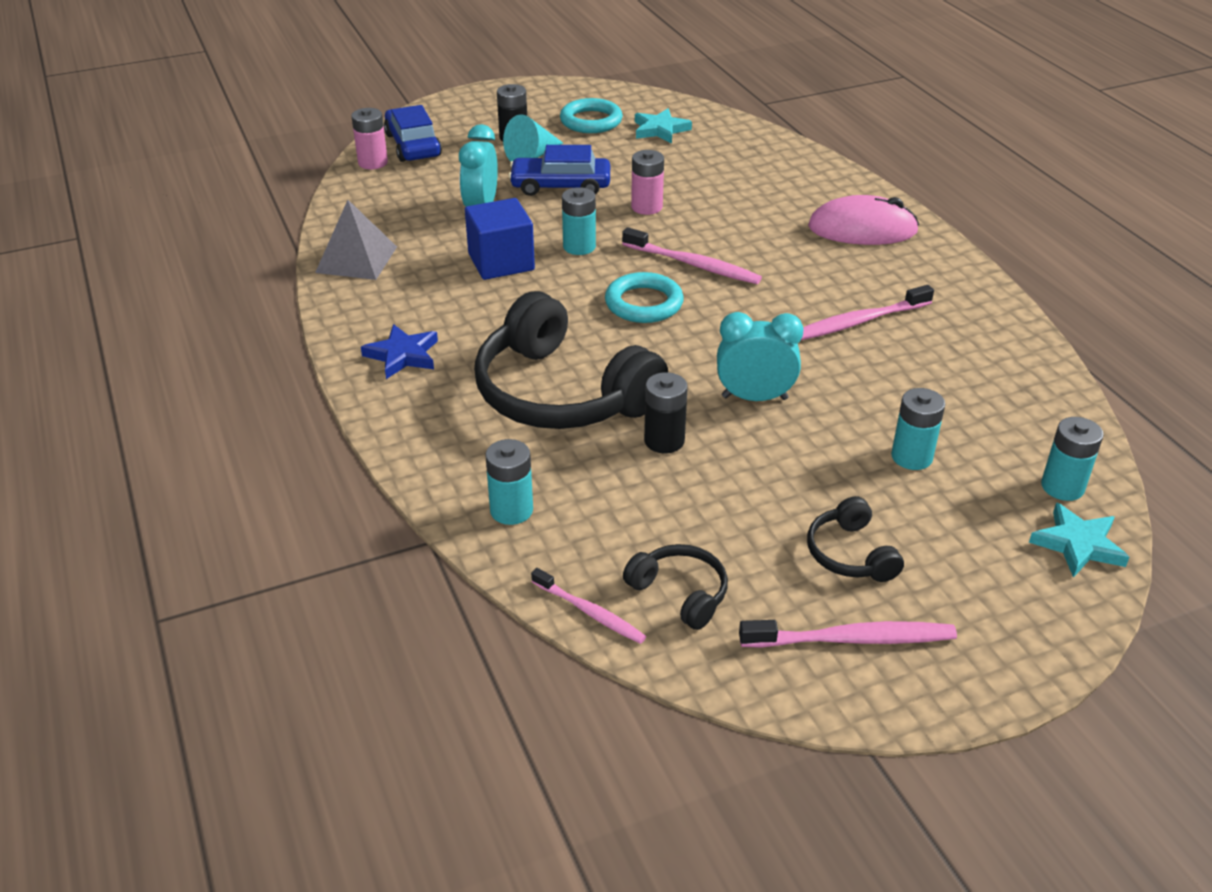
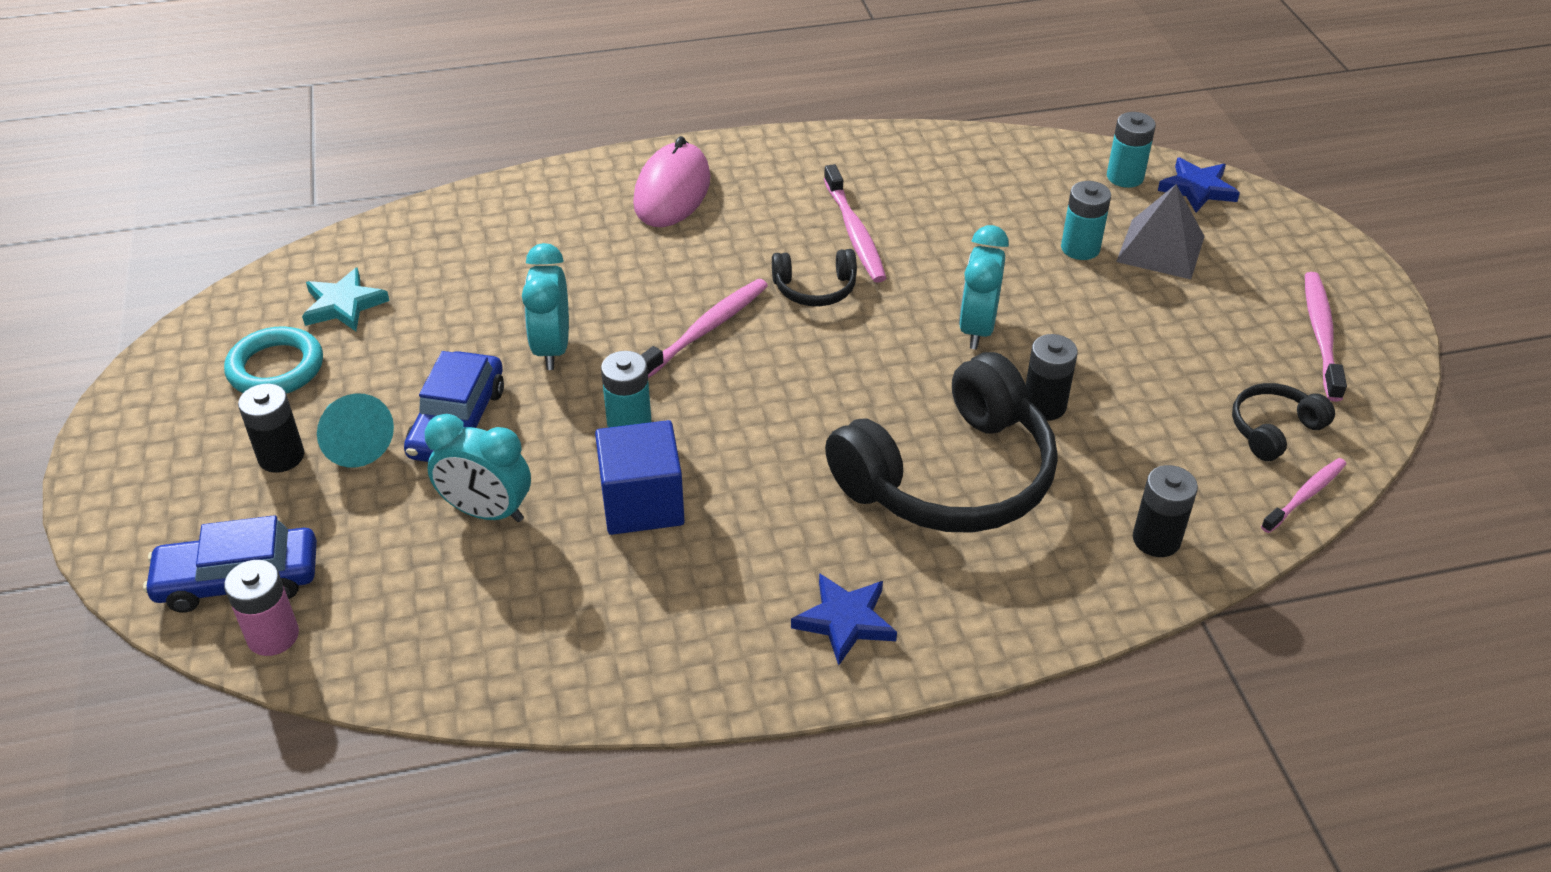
camera: 80 degrees left, 5 degrees up
grey pyramid [315,200,397,280] -> grey pyramid moved to [1116,184,1205,280]
turquoise battery [485,439,533,525] -> black battery [1133,465,1198,557]
turquoise ring [605,272,684,323] -> none
pink battery [631,150,664,215] -> turquoise clock [522,243,569,370]
black headphones [807,496,904,582] -> black headphones moved to [772,249,857,306]
turquoise star [1029,502,1130,577] -> blue star [1158,158,1240,213]

